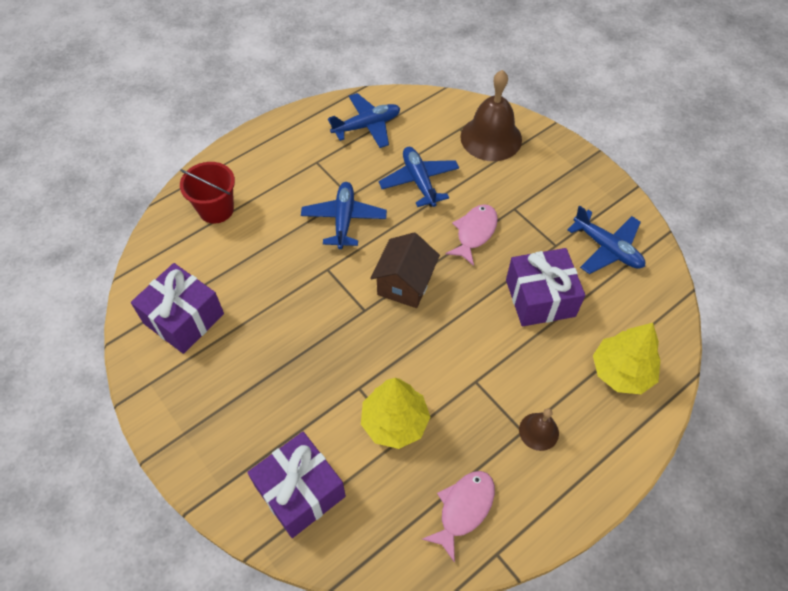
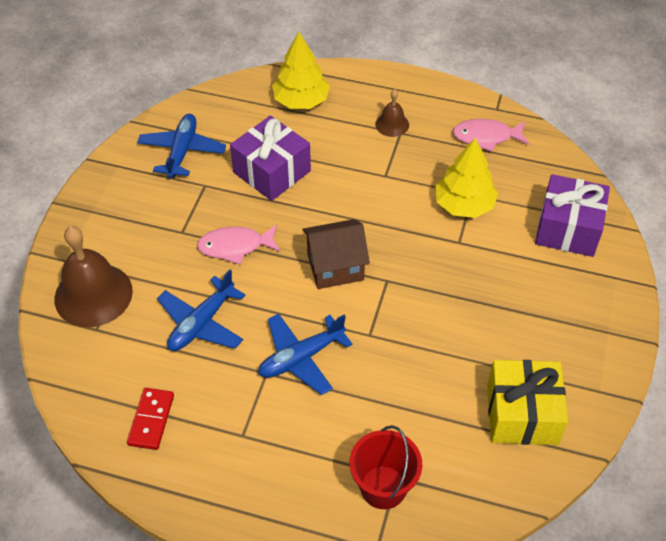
camera: 125 degrees left, 5 degrees down
purple gift [131,263,224,354] -> yellow gift [487,360,568,445]
blue plane [328,93,400,148] -> red domino [127,388,174,450]

